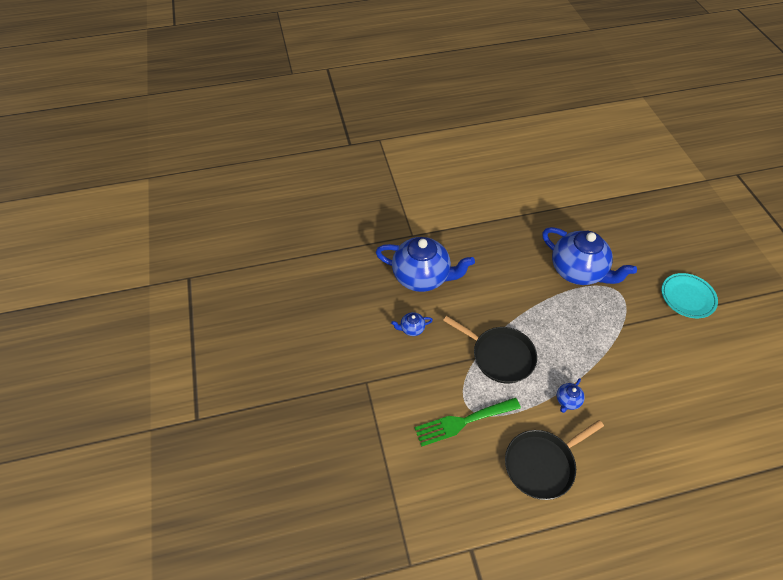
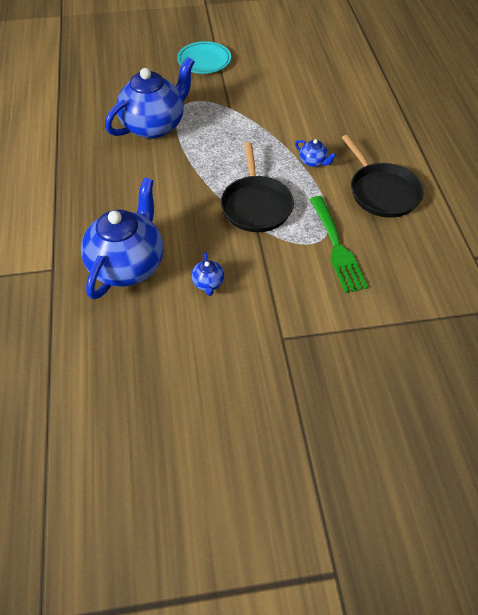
camera: 85 degrees left, 0 degrees up
black pan [443,316,537,383] -> black pan turned 135 degrees clockwise [221,142,294,232]

